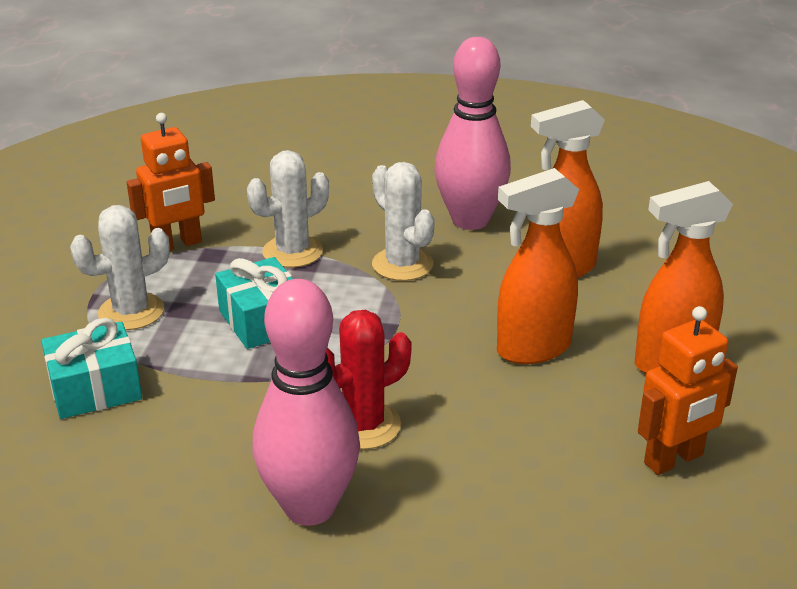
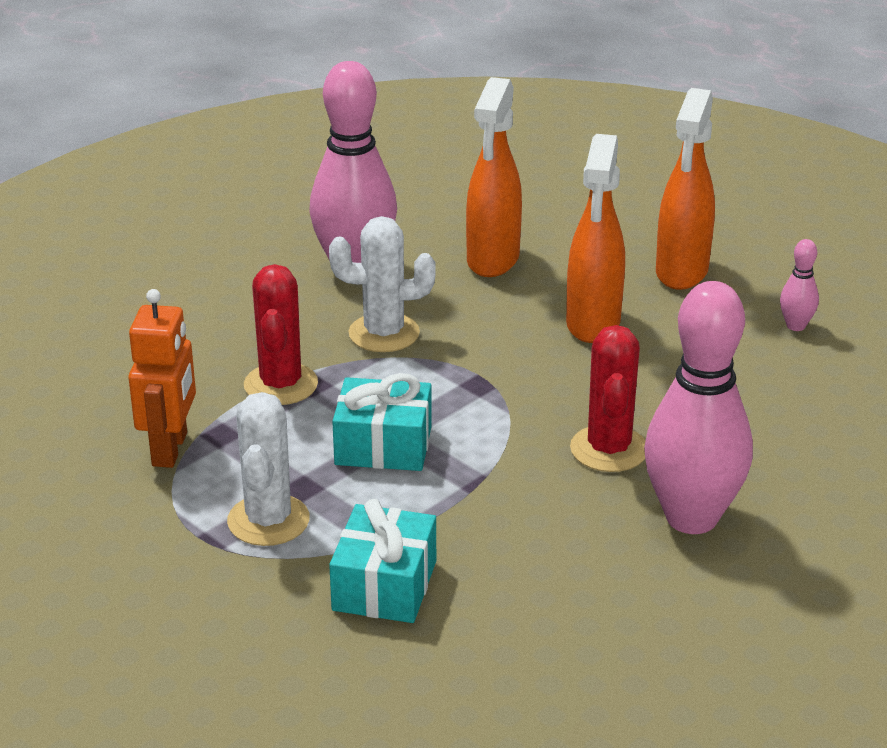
camera: 55 degrees left, 0 degrees up
white cactus [247,150,329,268] -> red cactus [244,264,318,405]
orange robot [638,306,738,475] -> pink bowling pin [780,239,819,331]

